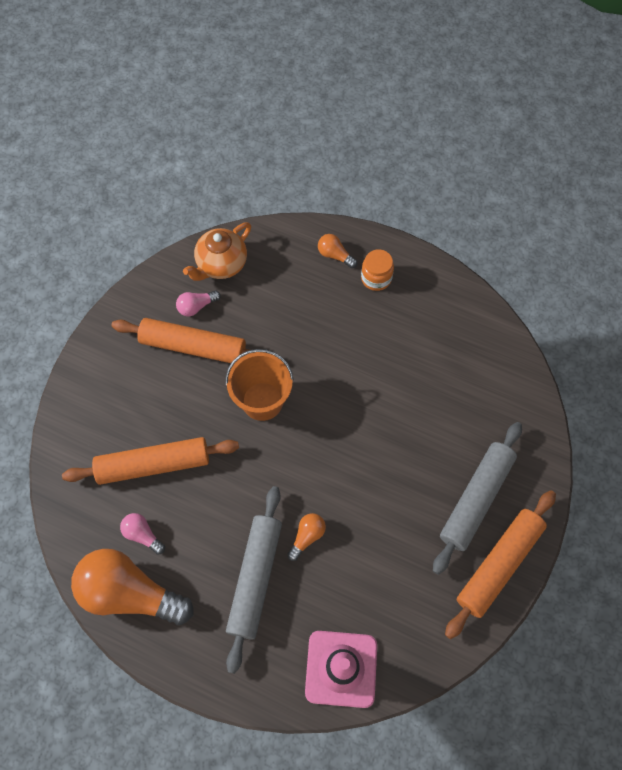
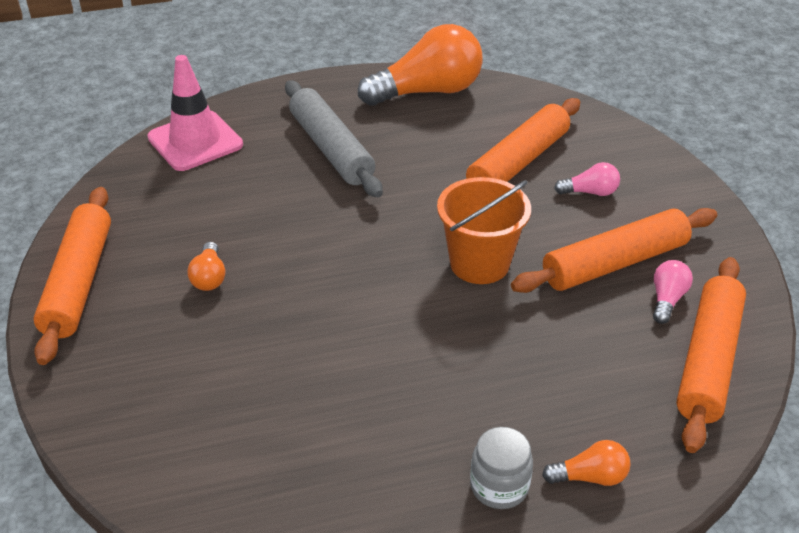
camera: 140 degrees right, 25 degrees down
pink light bulb [120,513,165,555] -> pink light bulb moved to [554,162,620,196]
orange teapot [183,222,251,281] -> orange rolling pin [676,257,746,453]
orange light bulb [287,513,326,561] -> orange light bulb moved to [187,242,225,291]
orange jar [361,249,394,291] -> grey jar [470,427,533,509]
grey rolling pin [433,422,522,575] -> none

